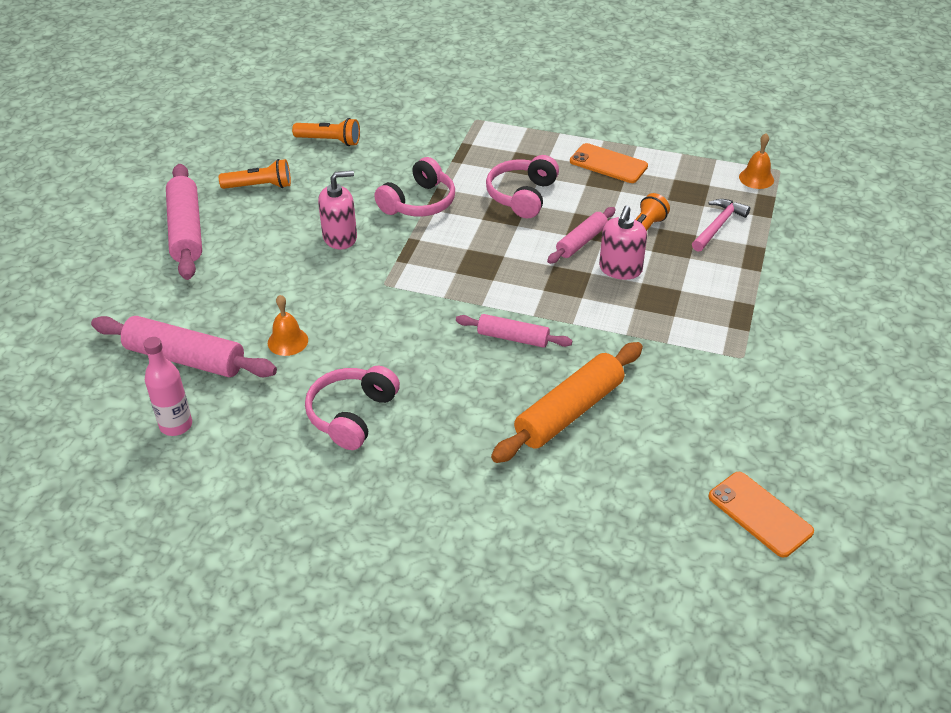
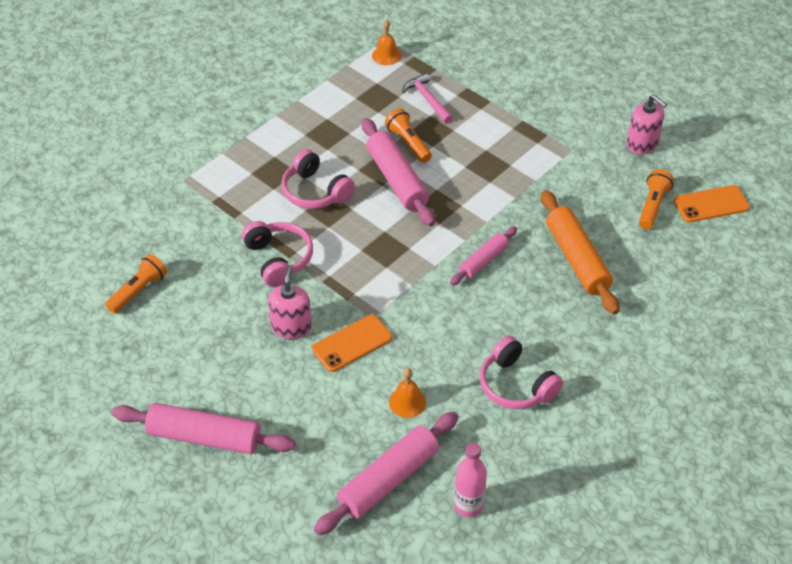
camera: 65 degrees left, 5 degrees up
orange flashlight [219,159,291,189] -> orange flashlight moved to [639,169,674,229]
pink rolling pin [547,207,616,264] -> pink rolling pin [362,118,435,227], size x1.69
orange phone [570,143,648,183] -> orange phone moved to [312,314,392,372]
pink soap dispenser [599,205,647,280] -> pink soap dispenser moved to [627,95,667,154]

